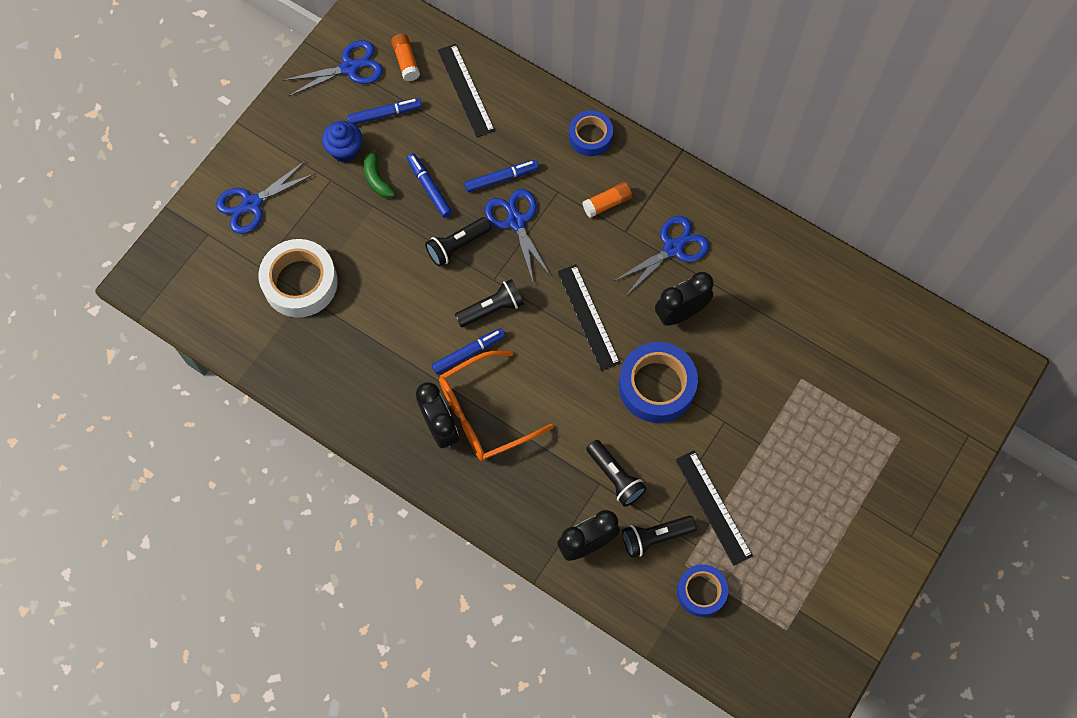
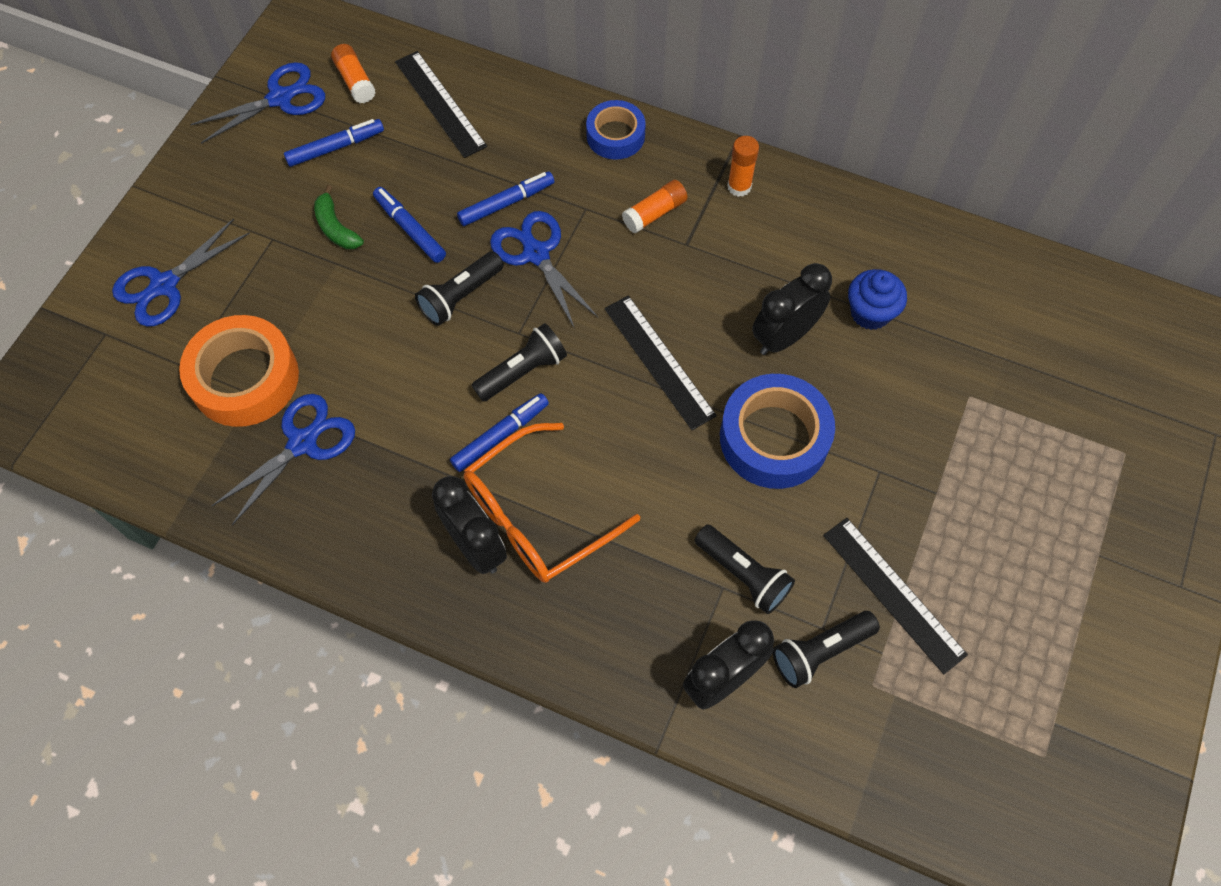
camera: 10 degrees left, 5 degrees down
white tape [259,239,338,317] -> orange tape [179,315,299,427]
blue cupcake [322,121,362,162] -> blue cupcake moved to [848,269,907,330]
blue scissors [614,216,709,296] -> blue scissors moved to [212,394,355,525]
blue tape [677,564,728,617] -> none
none -> orange glue stick [727,136,759,197]

